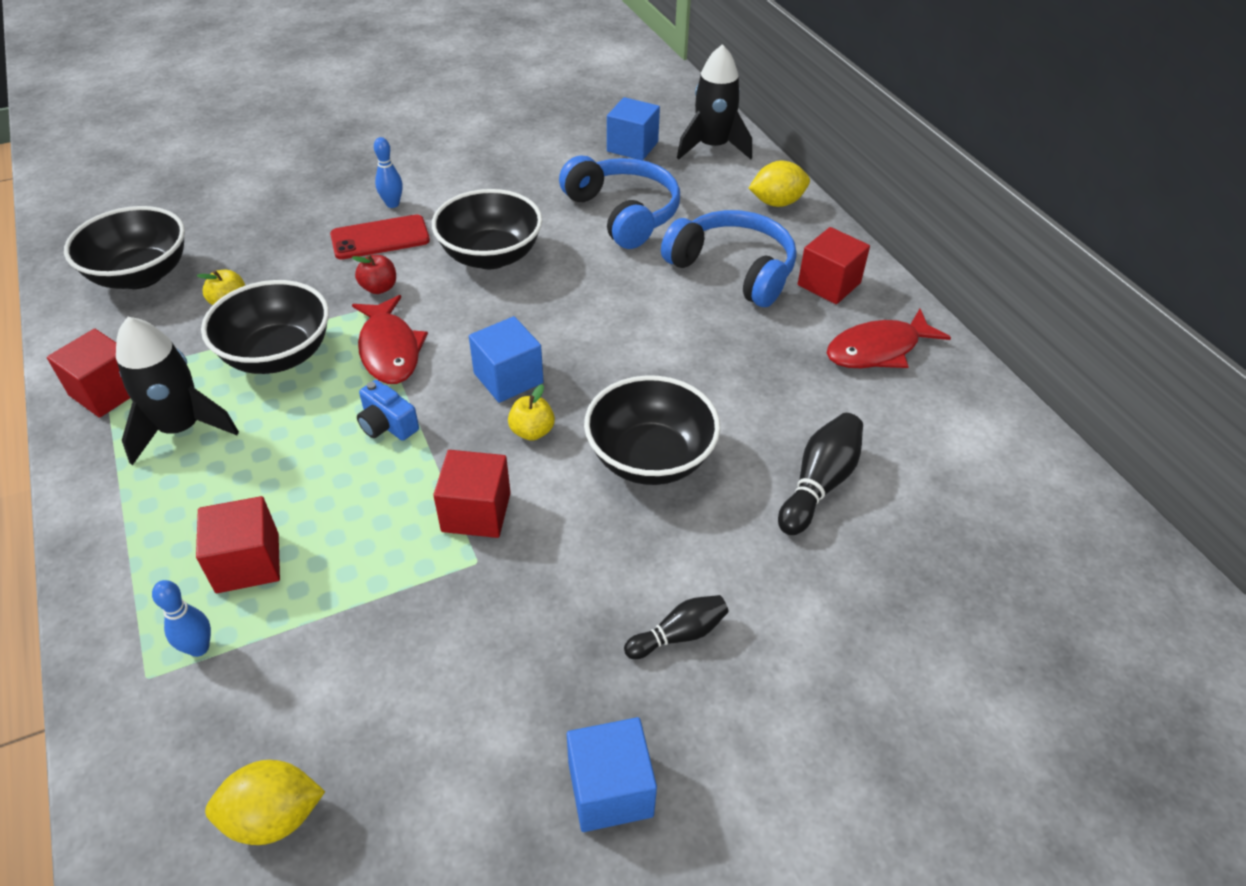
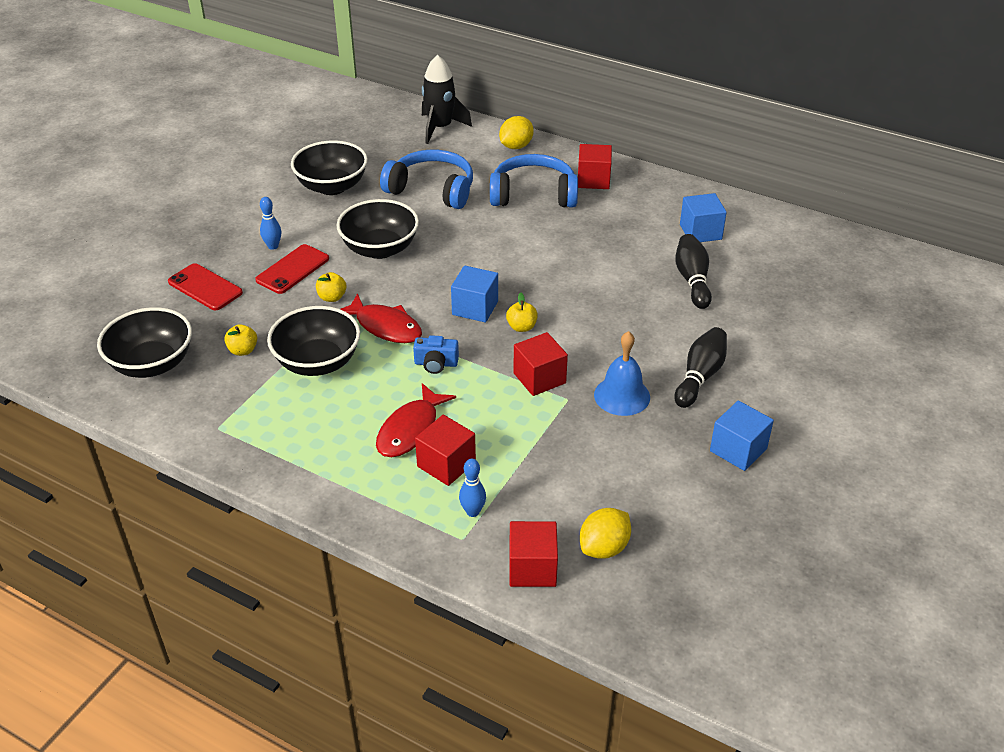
camera: 35 degrees left, 5 degrees down
red cube [47,329,130,418] -> red cube moved to [510,521,558,587]
black rocket [116,317,239,465] -> none
red apple [352,254,396,294] -> yellow apple [316,272,346,302]
black bowl [584,375,721,485] -> black bowl moved to [291,140,368,195]
blue cube [607,97,660,160] -> blue cube moved to [680,193,727,242]
black bowling pin [624,595,729,659] -> black bowling pin [674,327,727,408], size x1.53
red fish [826,309,951,368] -> red fish moved to [376,383,456,457]
none -> red phone [168,263,243,310]
none -> blue bell [594,331,650,416]

